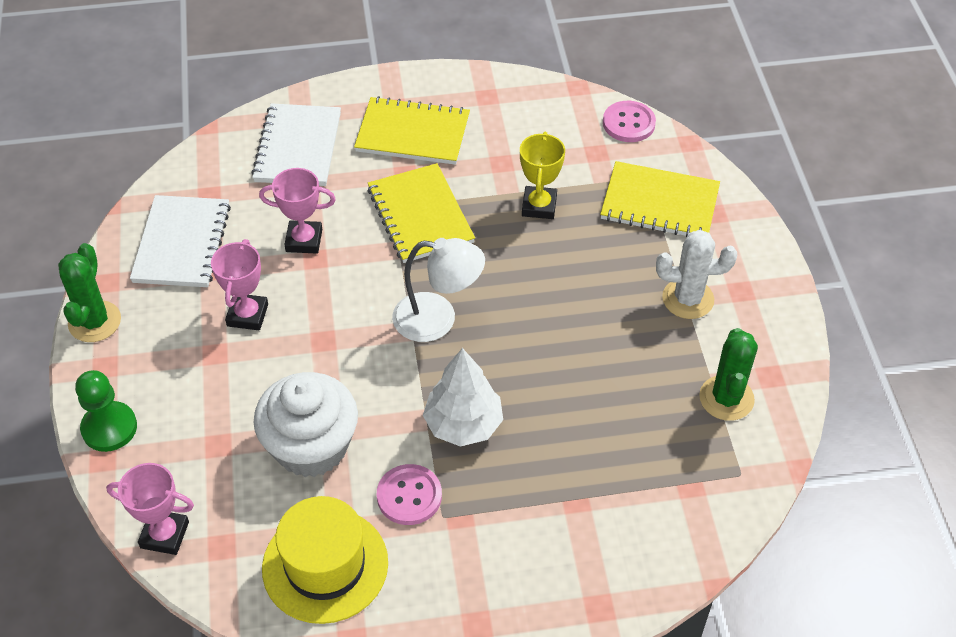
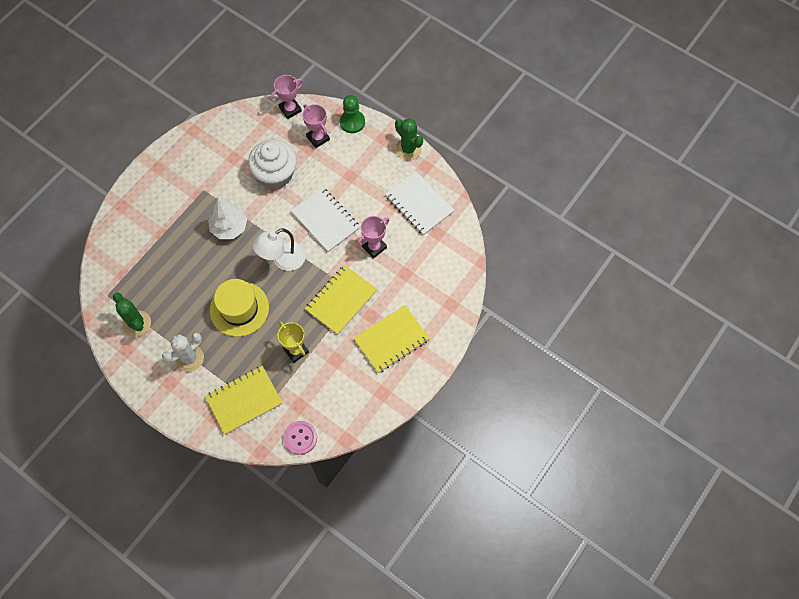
camera: 135 degrees right, 15 degrees up
pink trophy [211,239,268,330] -> pink trophy moved to [302,104,330,148]
white notebook [251,103,341,186] -> white notebook moved to [291,187,360,252]
yellow hat [262,496,388,624] -> yellow hat moved to [210,279,269,337]
yellow notebook [368,163,475,263] -> yellow notebook turned 75 degrees counterclockwise [305,265,377,335]
pink button [377,464,442,525] -> none

